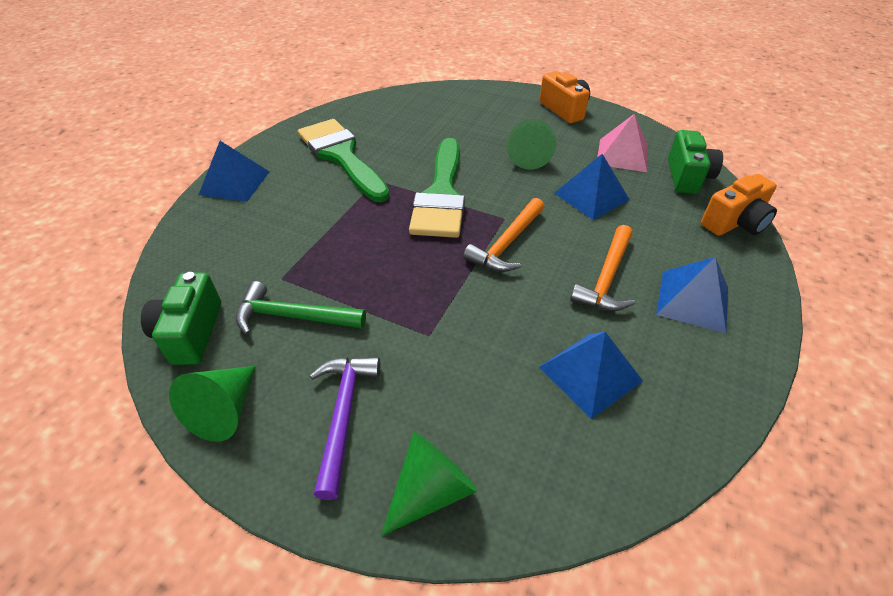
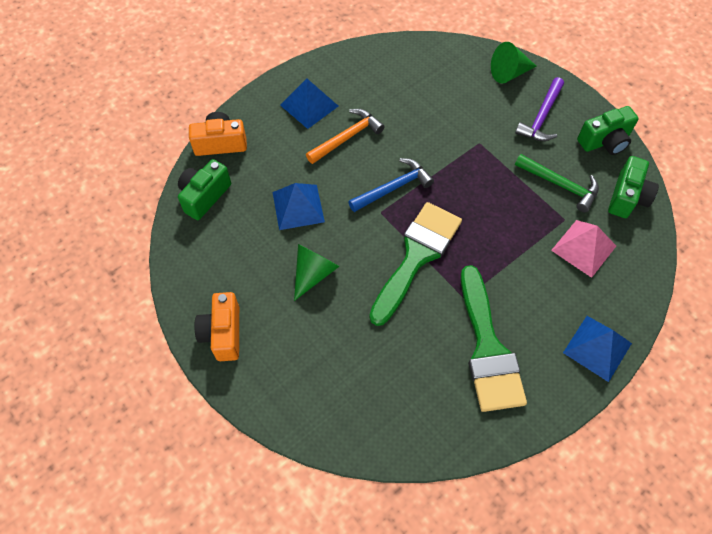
camera: 155 degrees left, 15 degrees up
green cone [169,366,256,442] -> green camera [577,106,639,155]
orange hammer [463,198,544,272] -> blue hammer [348,158,434,212]
blue pyramid [539,332,643,419] -> none
pink pyramid [598,113,648,172] -> pink pyramid moved to [551,220,616,278]

